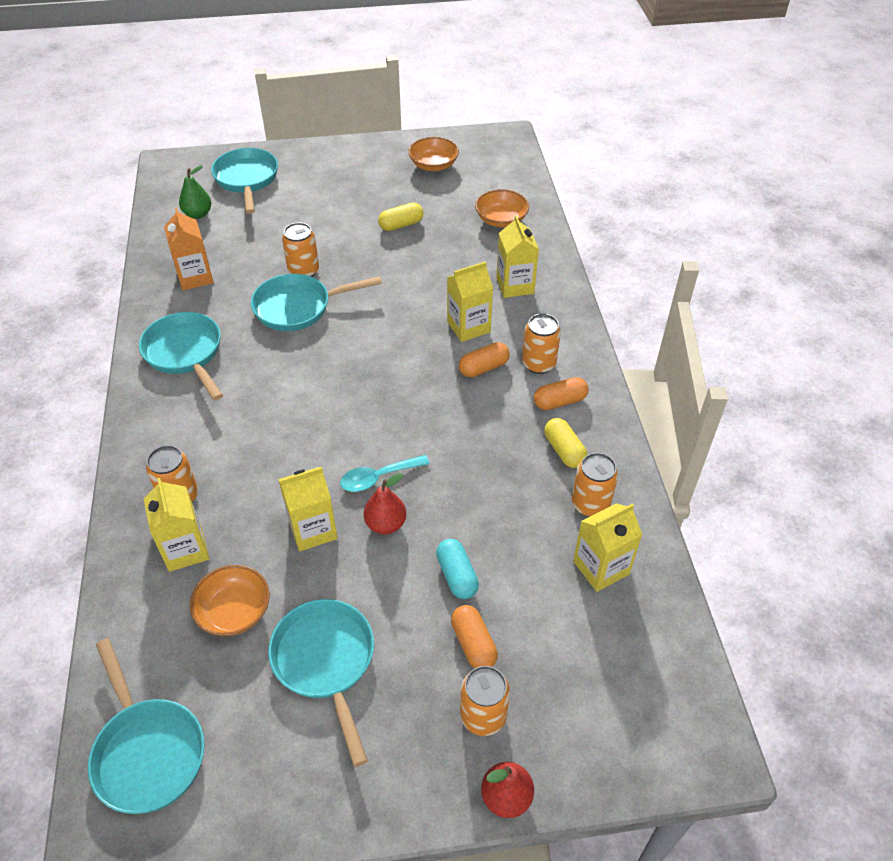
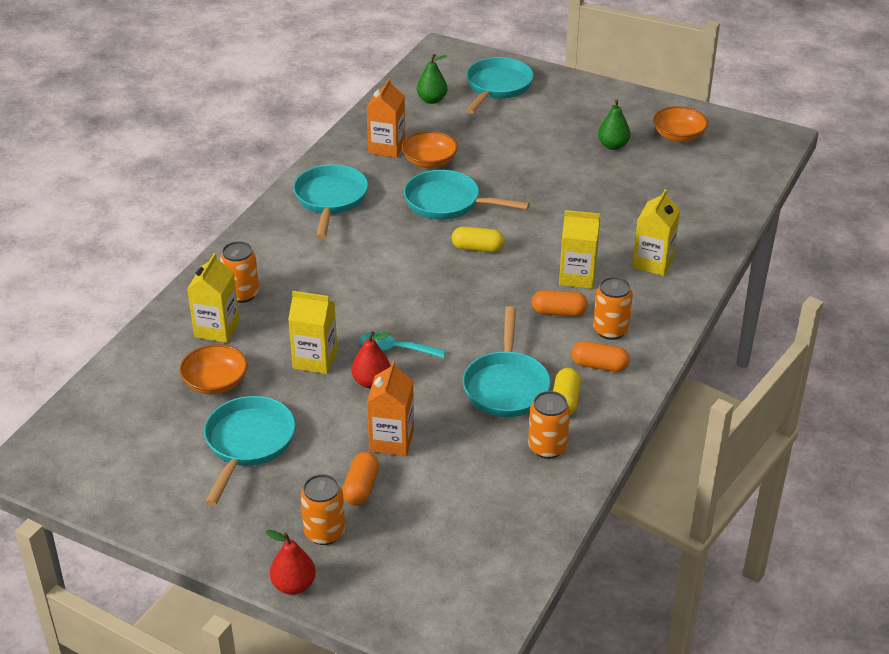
camera: 35 degrees right, 10 degrees down
turquoise pan [88,638,205,814] -> turquoise pan moved to [463,306,551,417]
orange can [282,222,319,277] -> none
yellow capsule [378,202,423,231] -> yellow capsule moved to [452,227,504,252]
turquoise capsule [436,539,479,599] -> orange carton [367,361,414,456]
orange bowl [475,189,529,228] -> orange bowl moved to [402,131,458,168]
yellow carton [573,503,642,592] -> none
none -> green pear [598,100,630,150]

